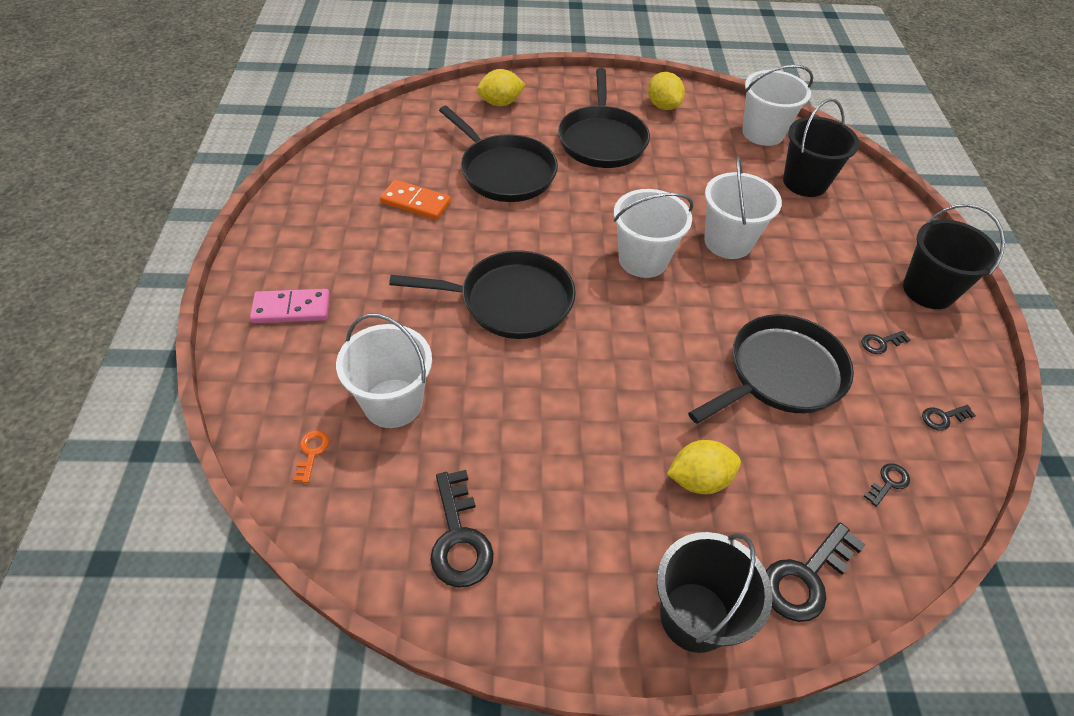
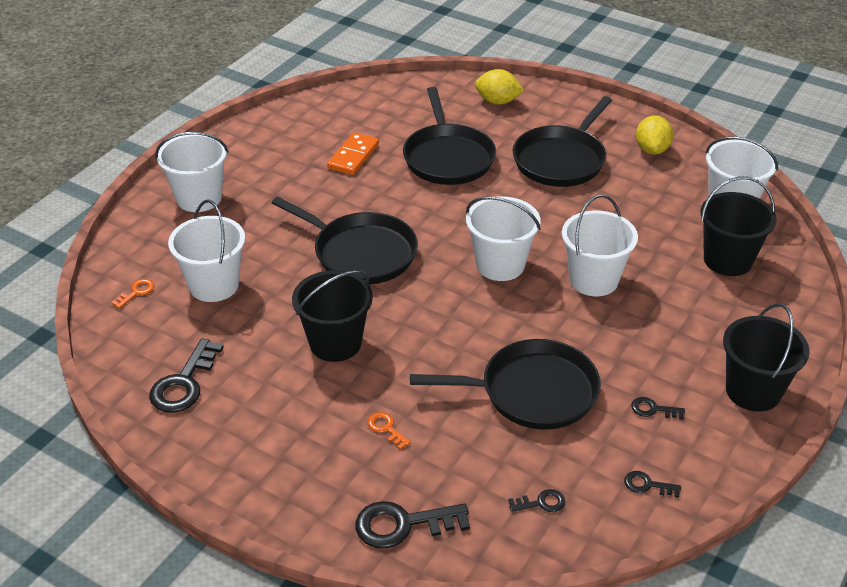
camera: 35 degrees right, 10 degrees down
pink domino [250,289,330,323] -> white bucket [155,132,229,212]
orange domino [380,179,451,220] -> orange domino turned 60 degrees clockwise [327,133,379,175]
black bucket [657,532,773,653] -> black bucket moved to [292,270,373,362]
yellow lemon [667,440,741,494] -> orange key [368,412,411,450]

